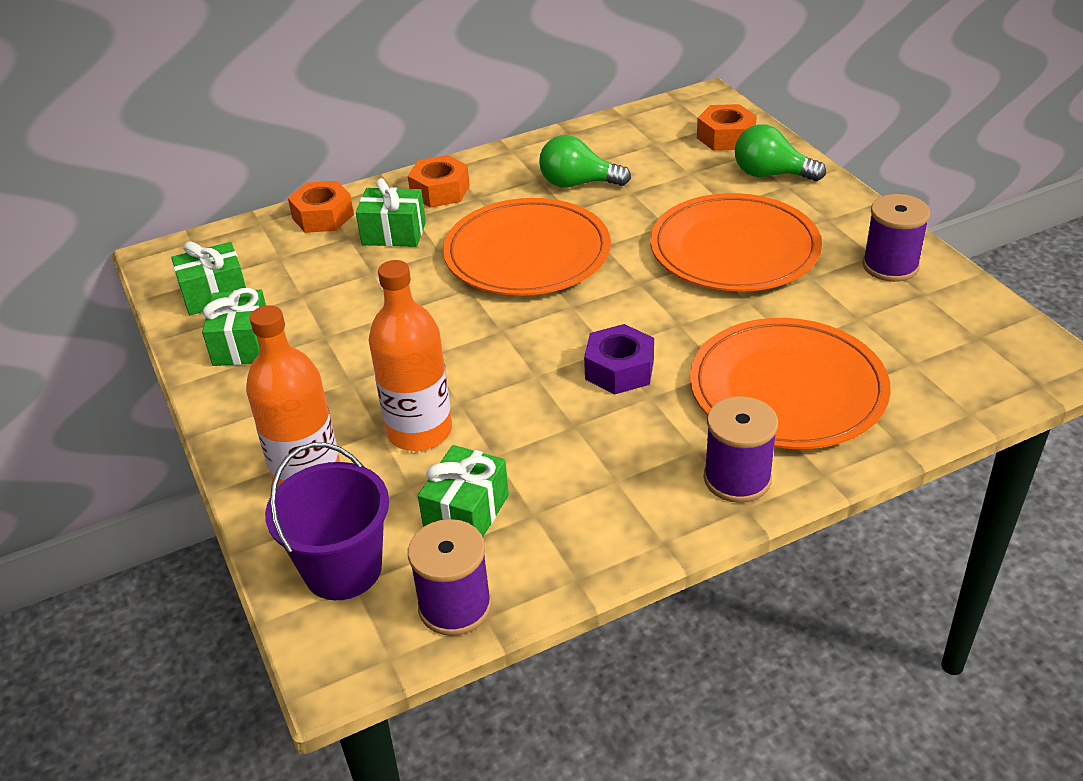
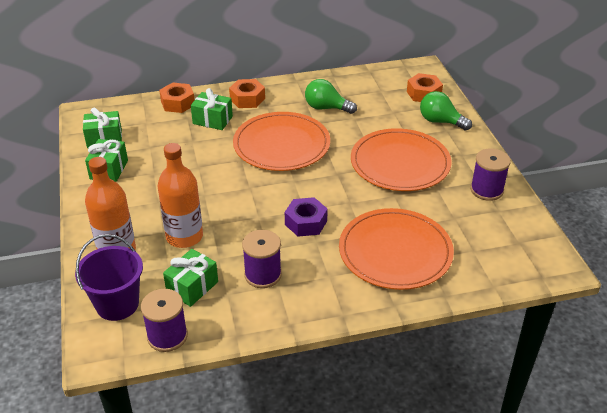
camera: 10 degrees right, 0 degrees up
purple spool [704,396,778,503] -> purple spool moved to [242,230,282,288]

